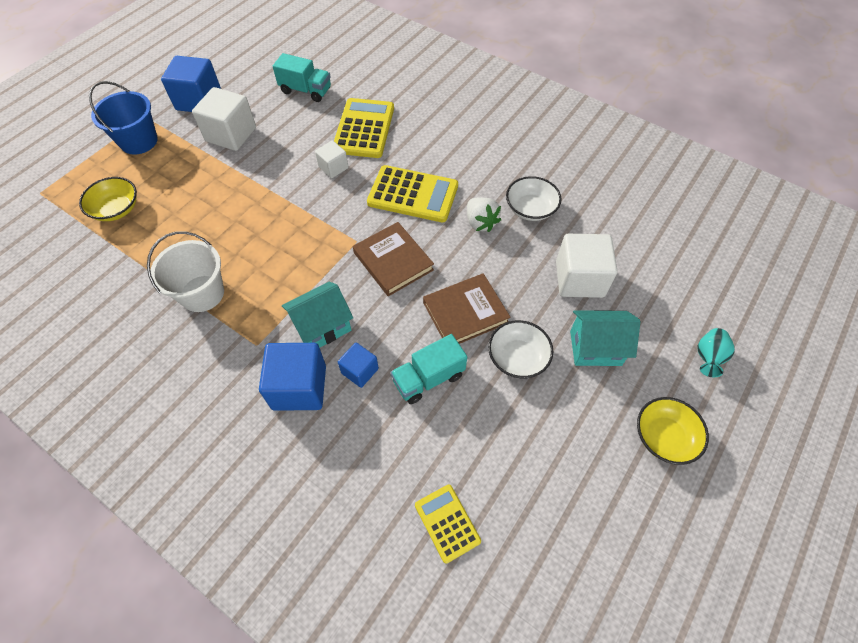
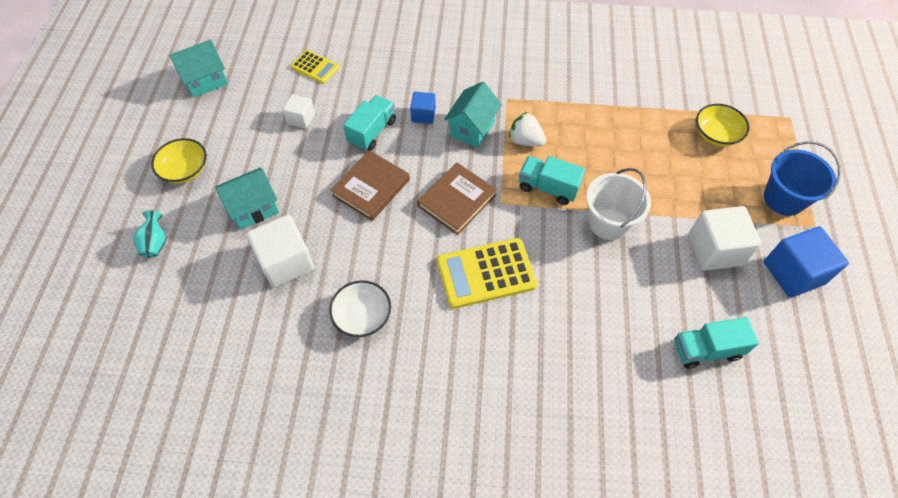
camera: 150 degrees right, 0 degrees up
white bucket [147,231,224,312] -> white bucket moved to [586,168,651,240]
blue cube [259,343,326,411] -> none
white cube [315,141,348,178] -> white cube moved to [283,94,315,129]
yellow calculator [334,98,394,158] -> none
brown book [353,222,434,296] -> brown book turned 75 degrees counterclockwise [417,163,497,235]
white strawberry [467,197,501,232] -> white strawberry moved to [509,112,546,147]
white bowl [488,320,553,378] -> none
none -> turquoise house [169,40,228,98]
none -> turquoise truck [519,156,585,205]

